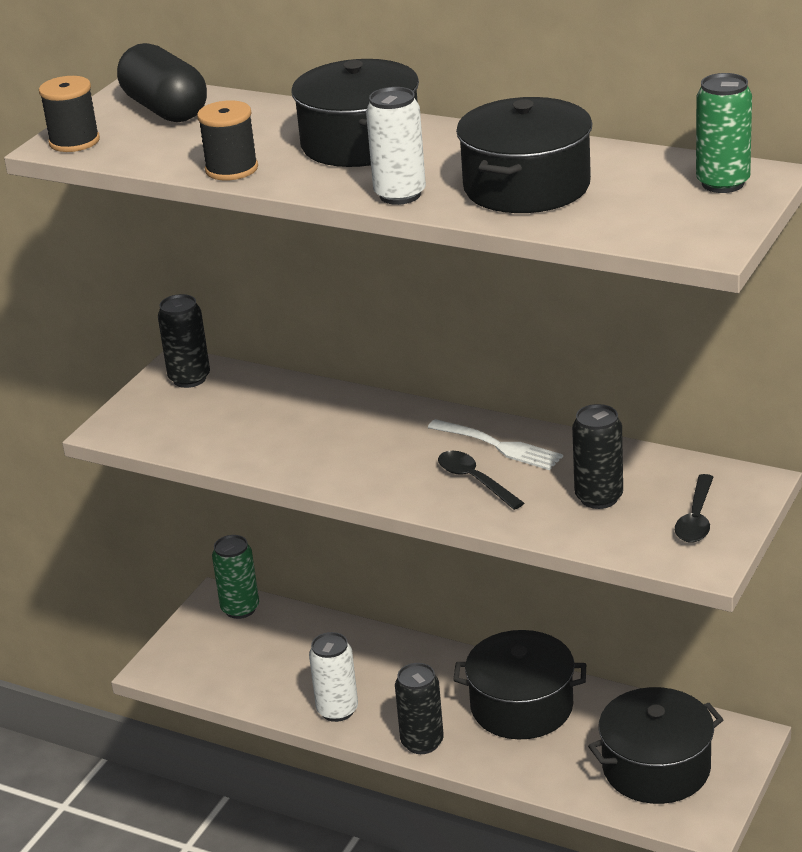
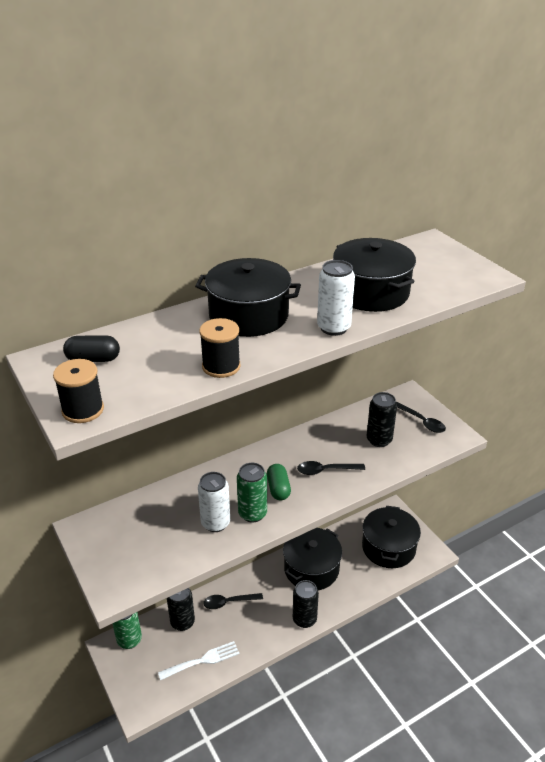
camera: 60 degrees left, 5 degrees up
black capsule [117,43,207,122] -> black capsule [63,335,120,362], size x0.58
black can [158,294,210,388] -> black can moved to [167,588,195,631]
white can [309,632,358,722] -> white can moved to [198,472,230,532]
white fork [428,419,563,470] -> white fork moved to [158,641,239,680]
green can [696,73,752,193] -> green can moved to [237,463,267,523]
none -> black spoon [203,593,263,609]
none -> green capsule [267,464,291,500]

